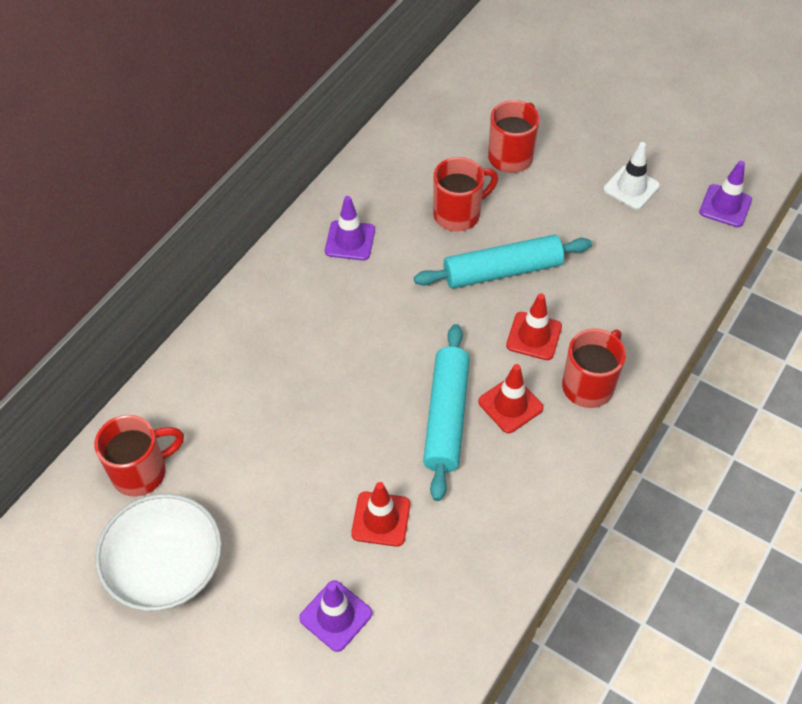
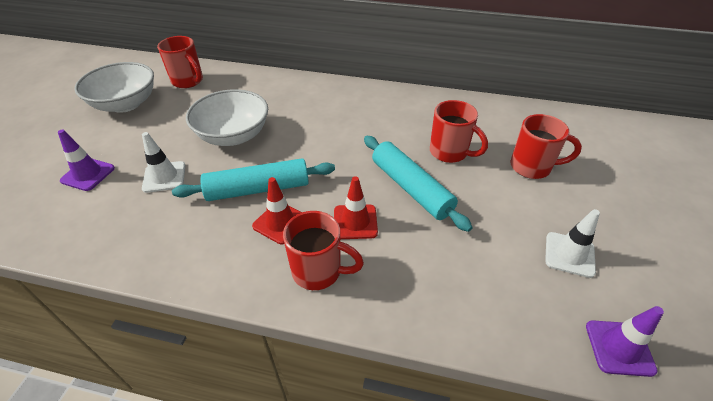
camera: 70 degrees right, 10 degrees down
purple traffic cone [325,196,375,260] -> none
red traffic cone [351,482,410,547] -> white traffic cone [142,132,186,193]
none -> white bowl [186,89,268,146]

